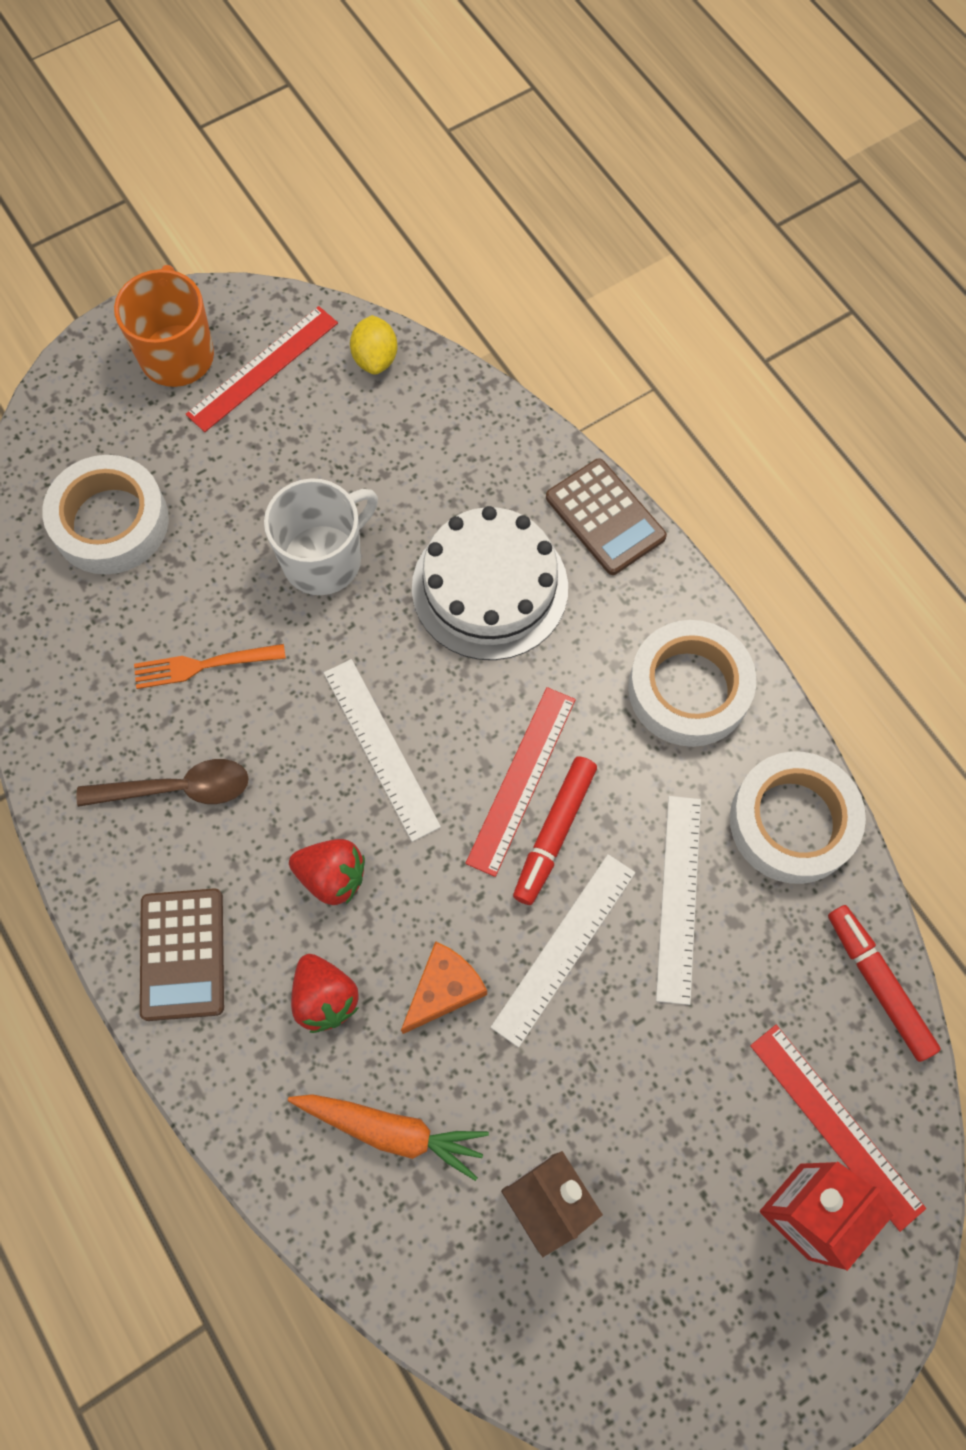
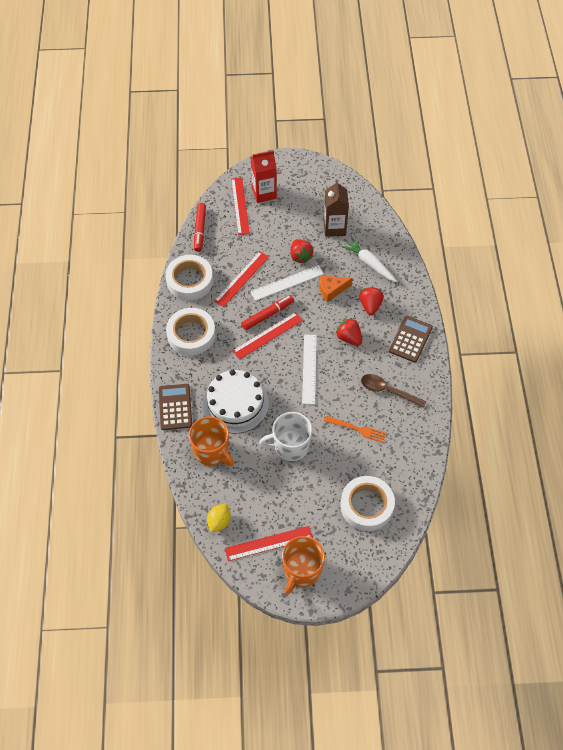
camera: 150 degrees left, 10 degrees down
orange carrot [288,1094,489,1181] -> white carrot [341,238,397,282]
white ruler [656,796,701,1005] -> red ruler [214,251,269,307]
none -> orange mug [189,416,234,466]
none -> red strawberry [290,239,313,263]

